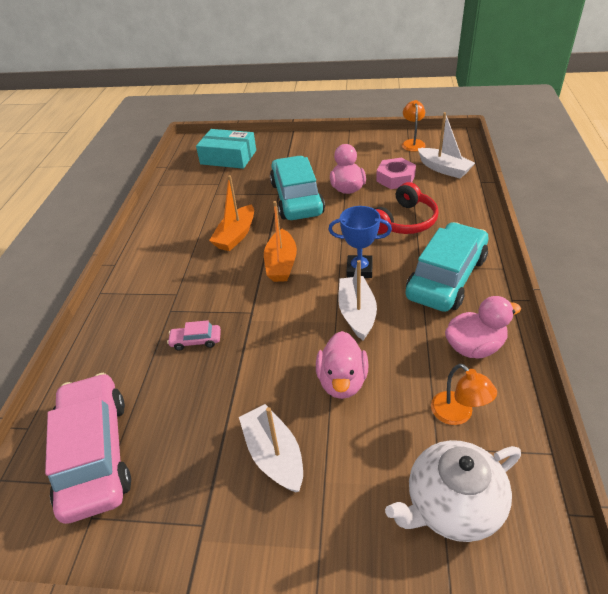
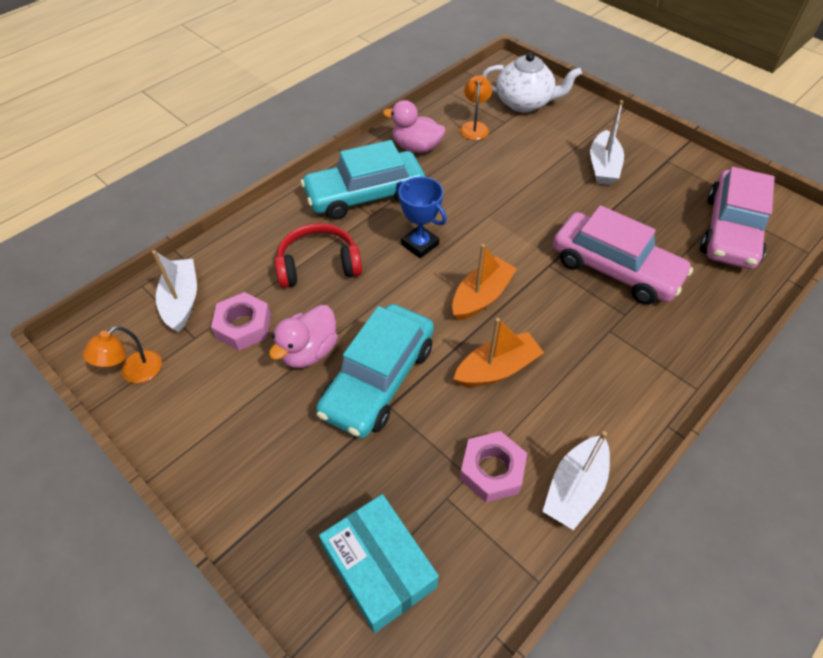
camera: 145 degrees left, 10 degrees up
pink car [167,320,221,351] -> pink car [553,205,693,304], size x2.47
pink duck [316,331,369,399] -> none
white boat [338,260,377,341] -> white boat moved to [542,431,610,530]
none -> pink nut [460,431,527,502]

